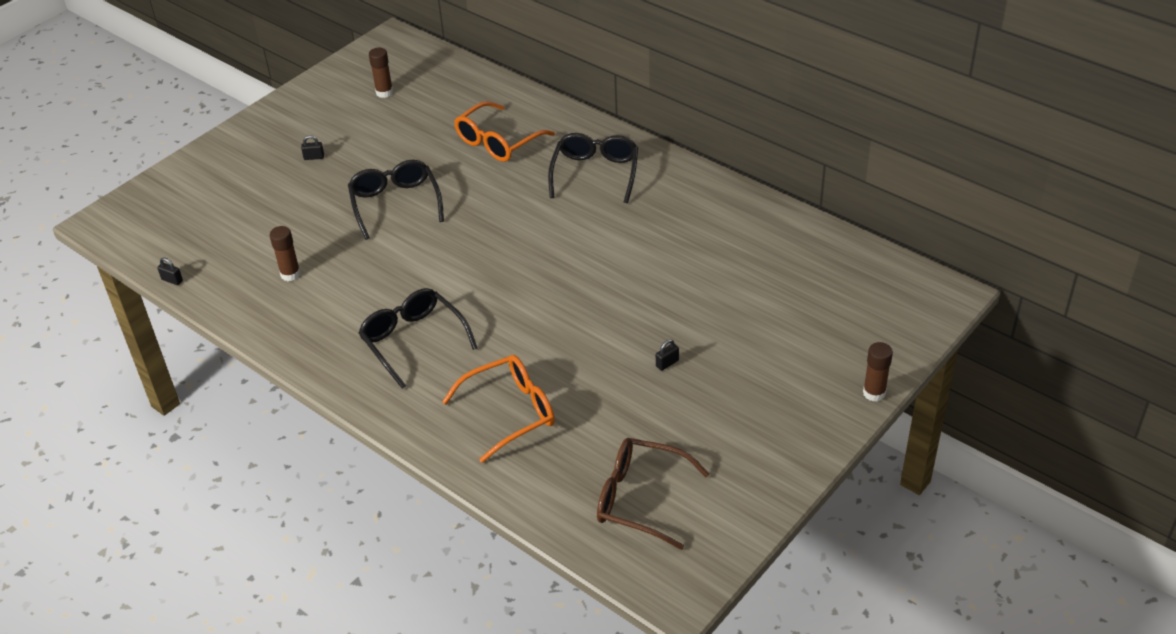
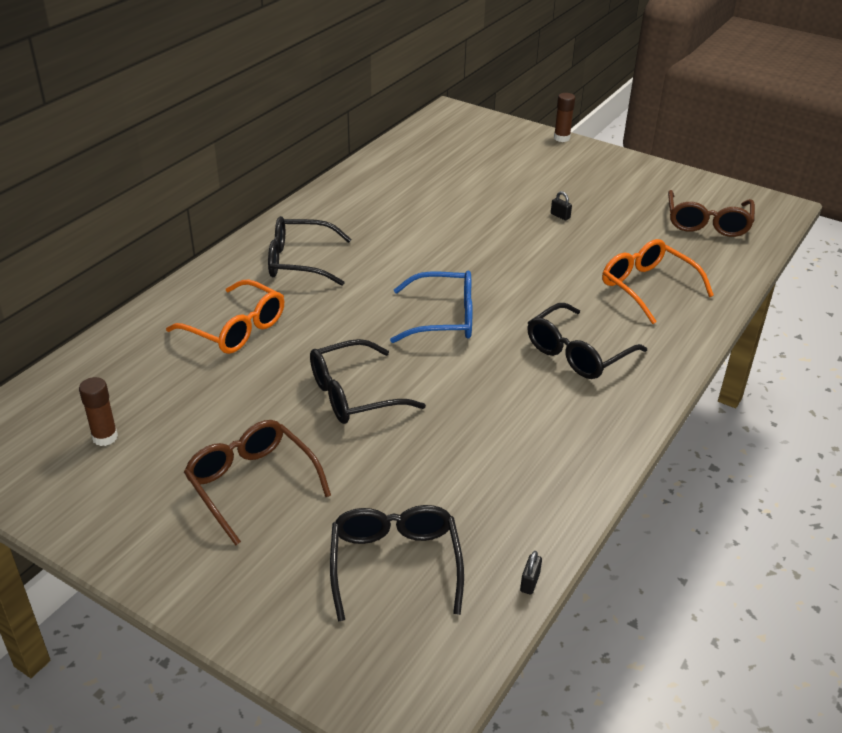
camera: 100 degrees left, 5 degrees down
brown glue stick [270,226,301,281] -> none
black padlock [301,135,324,160] -> brown glasses [184,420,331,545]
none -> black glasses [330,505,464,622]
none -> blue glasses [390,271,472,343]

